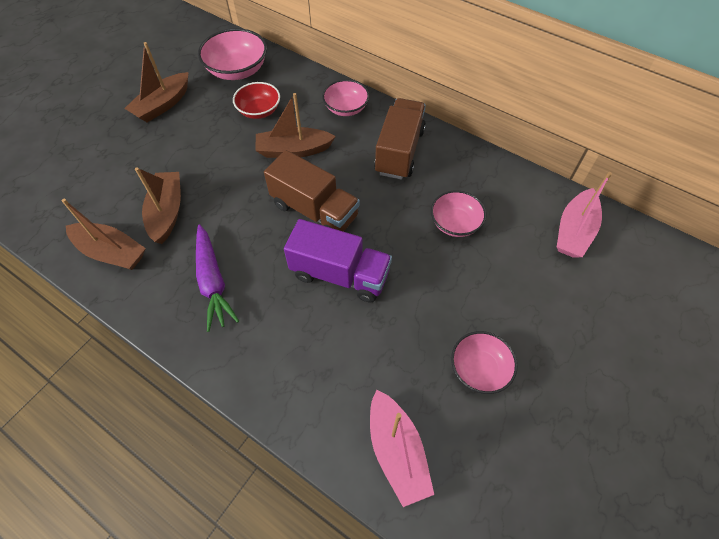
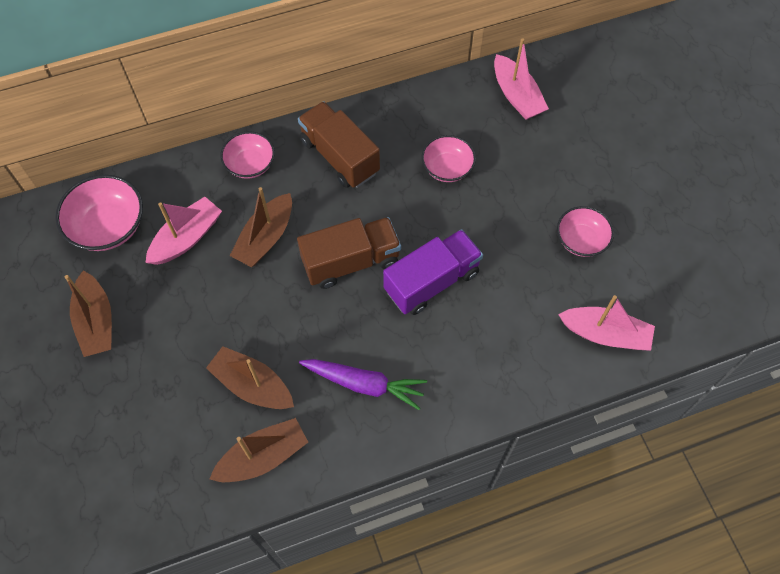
camera: 55 degrees left, 5 degrees up
red bowl [233,82,280,119] -> pink boat [145,197,222,265]

